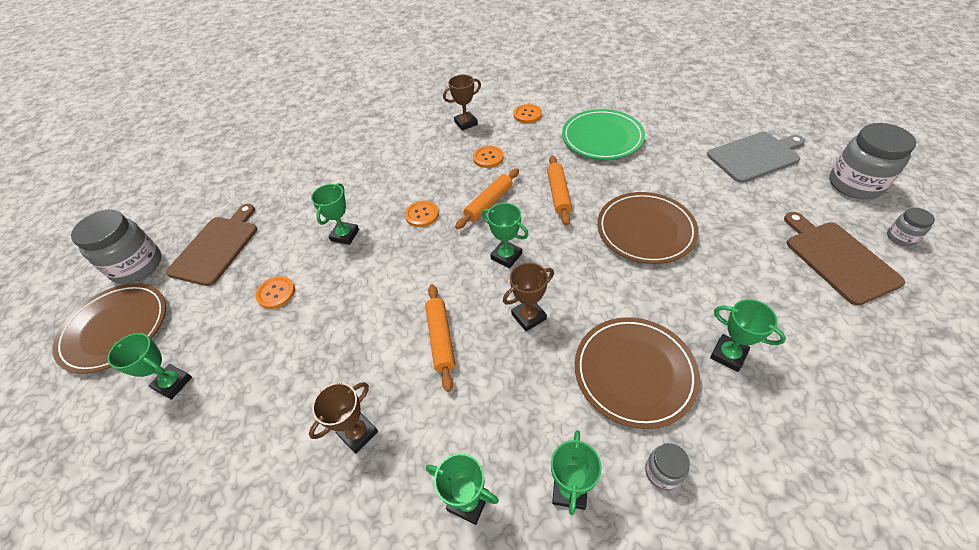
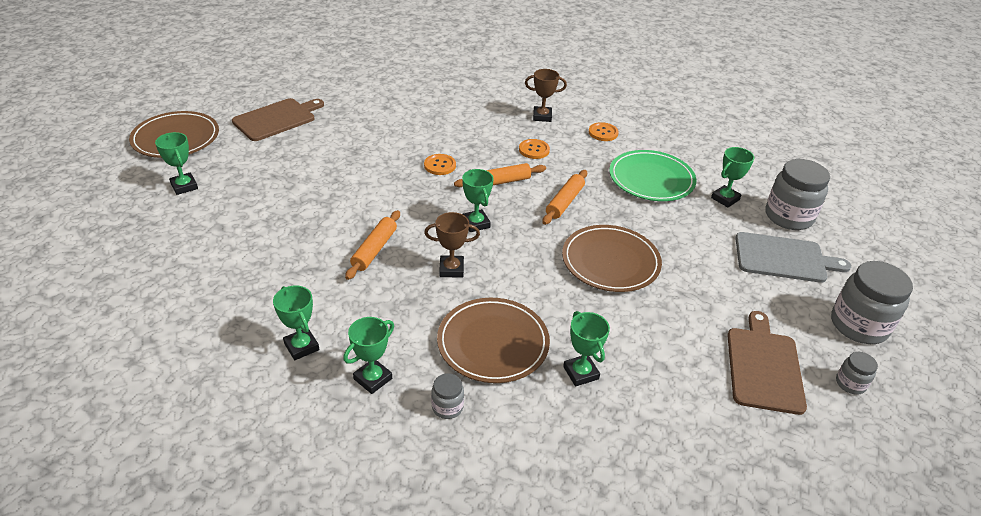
camera: 25 degrees right, 10 degrees down
grey jar [71,209,162,284] -> grey jar moved to [765,159,830,230]
orange button [255,276,295,309] -> none
brown trophy [309,382,378,454] -> none
green trophy [311,183,359,245] -> green trophy moved to [711,147,754,207]

